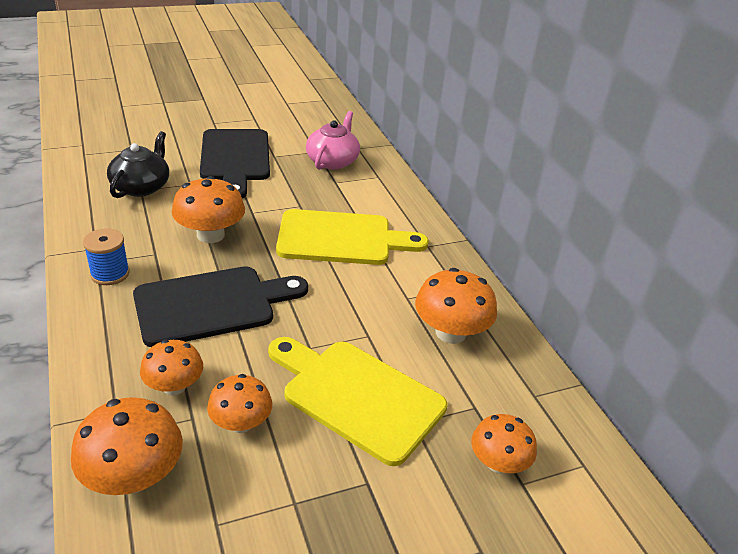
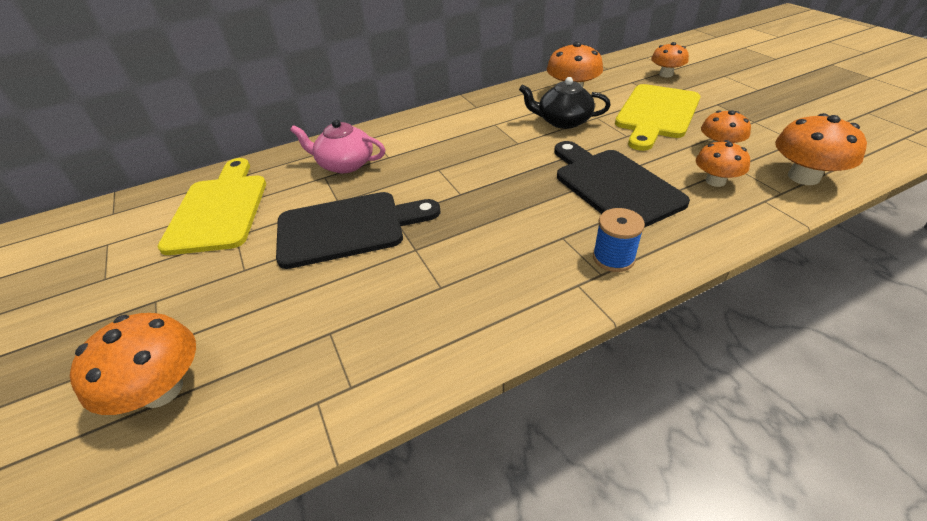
camera: 90 degrees left, 5 degrees up
black teapot [107,131,169,198] -> black teapot moved to [519,77,611,129]
orange mushroom [172,176,245,243] -> orange mushroom moved to [70,313,196,415]
yellow cutting board [276,209,429,265] -> yellow cutting board moved to [158,158,266,255]

